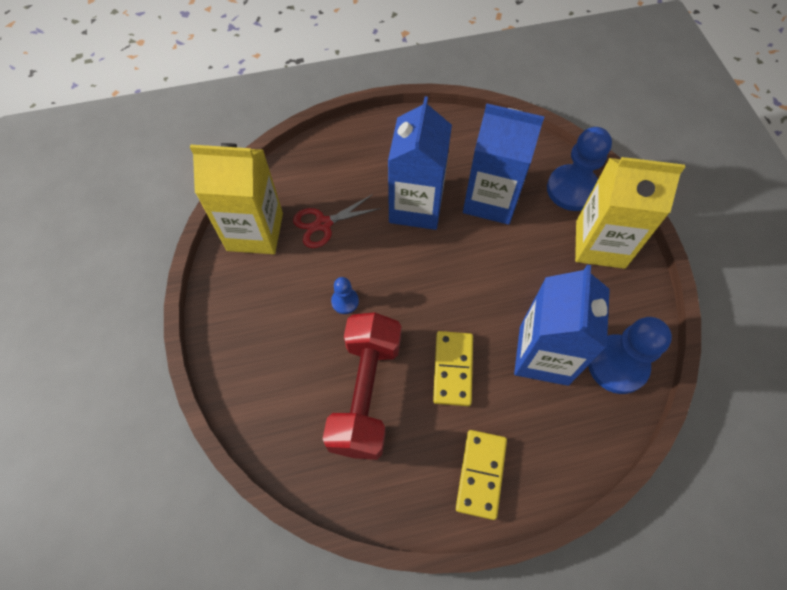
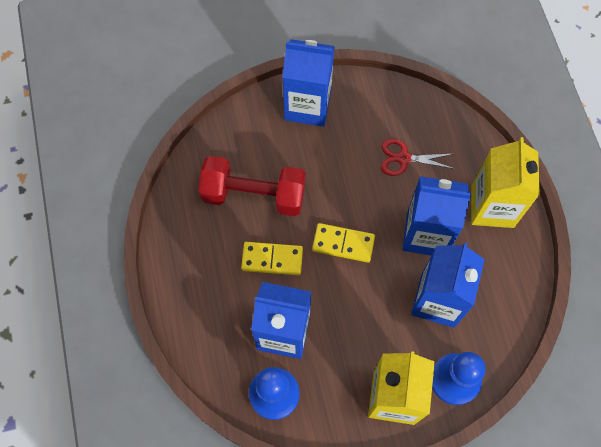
camera: 90 degrees right, 5 degrees up
yellow carton [190,143,283,254] -> yellow carton moved to [471,137,540,228]
red scissors [293,194,381,248] -> red scissors turned 60 degrees counterclockwise [381,139,455,176]
blue pawn [331,277,359,314] -> none
yellow domino [456,430,507,520] -> yellow domino moved to [312,223,375,263]
none -> blue carton [282,39,335,127]

